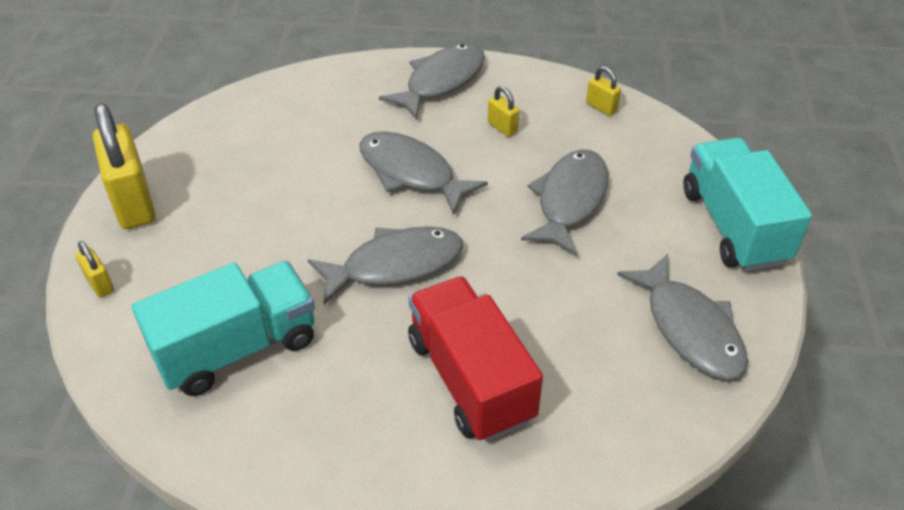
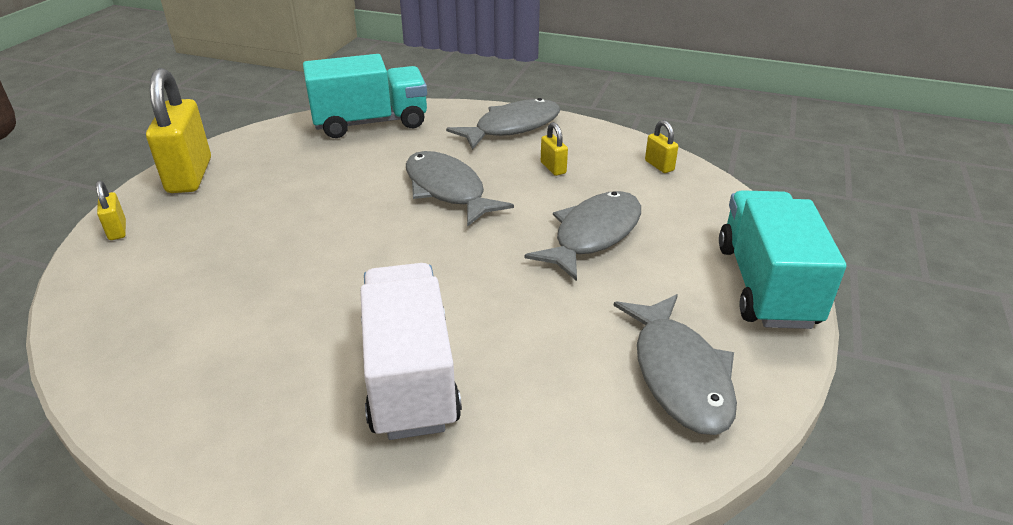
camera: 15 degrees right, 10 degrees down
turquoise truck [132,261,315,396] -> turquoise truck moved to [303,54,427,138]
grey fish [308,226,463,304] -> none
red truck [408,276,543,442] -> white truck [360,263,462,440]

